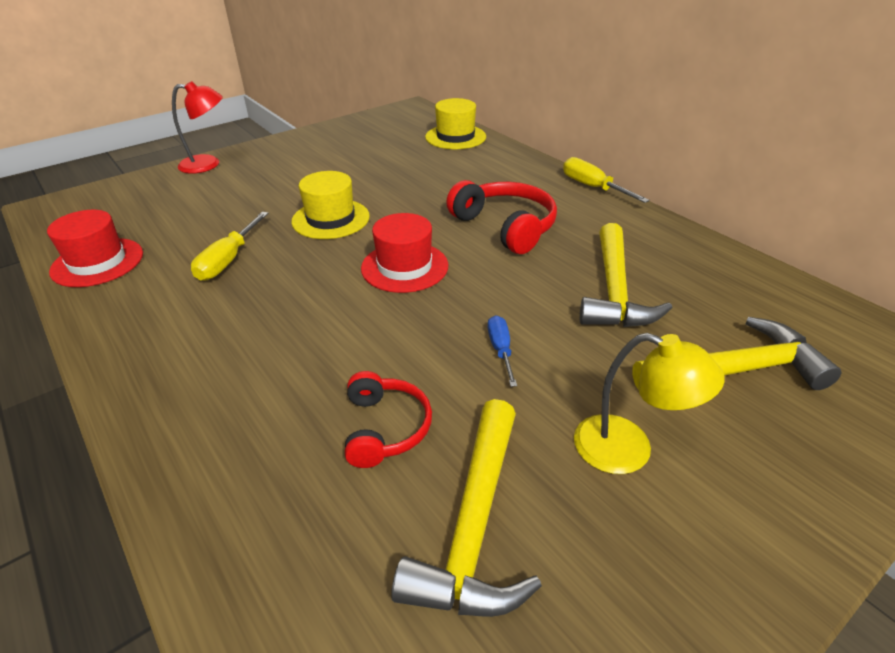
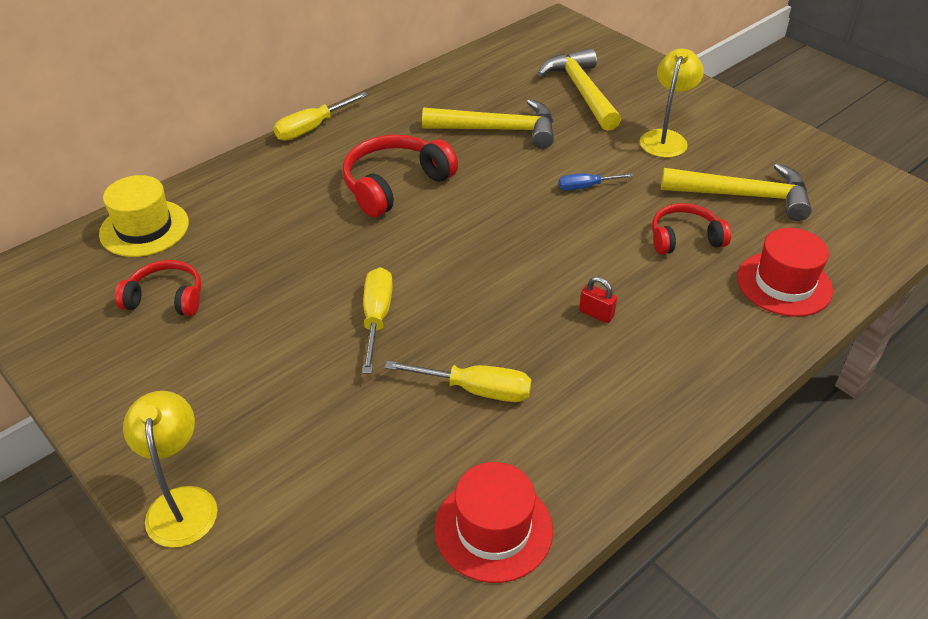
camera: 95 degrees left, 5 degrees up
red lamp [172,81,223,174] -> yellow lamp [123,391,217,548]
yellow hat [291,171,370,239] -> yellow screwdriver [362,267,393,374]
red hat [361,213,448,293] -> red hat moved to [737,228,833,317]
none -> red headphones [115,260,201,316]
none -> red padlock [579,277,617,323]

